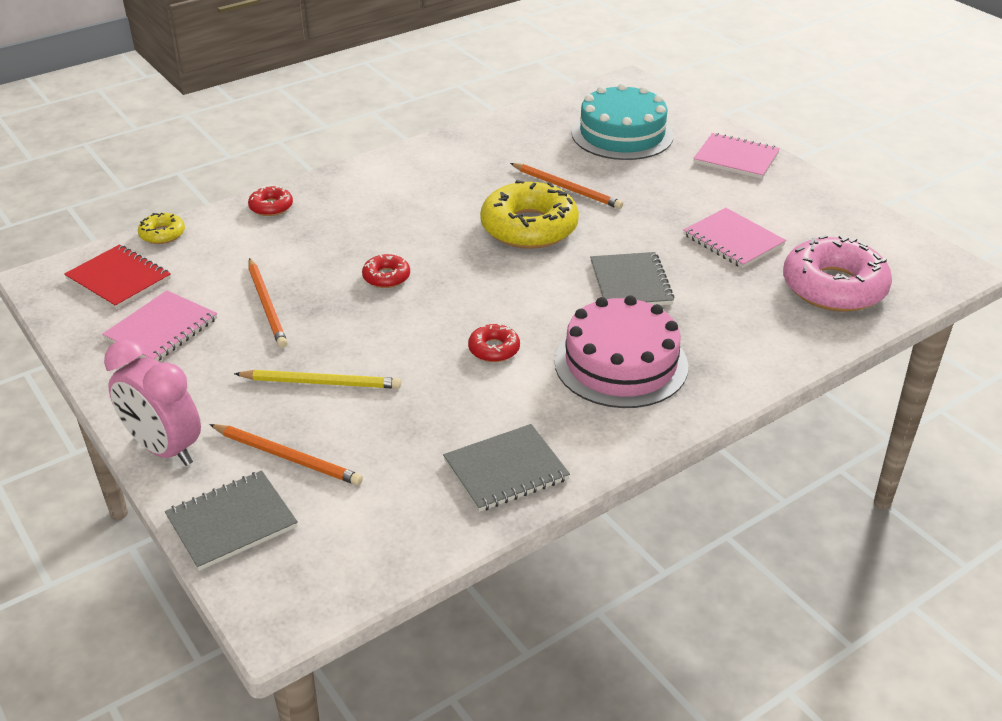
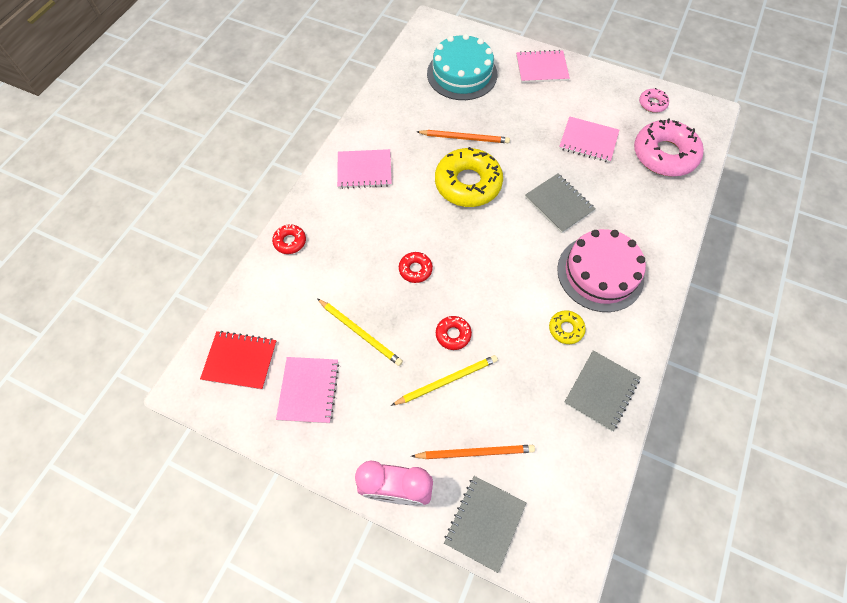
camera: 30 degrees left, 25 degrees up
yellow donut [138,213,185,244] -> yellow donut moved to [549,310,586,344]
orange pencil [249,258,288,348] -> yellow pencil [317,299,403,366]
red donut [468,323,520,362] -> red donut moved to [436,316,472,350]
none -> pink notebook [337,149,392,189]
none -> pink donut [639,88,669,113]

